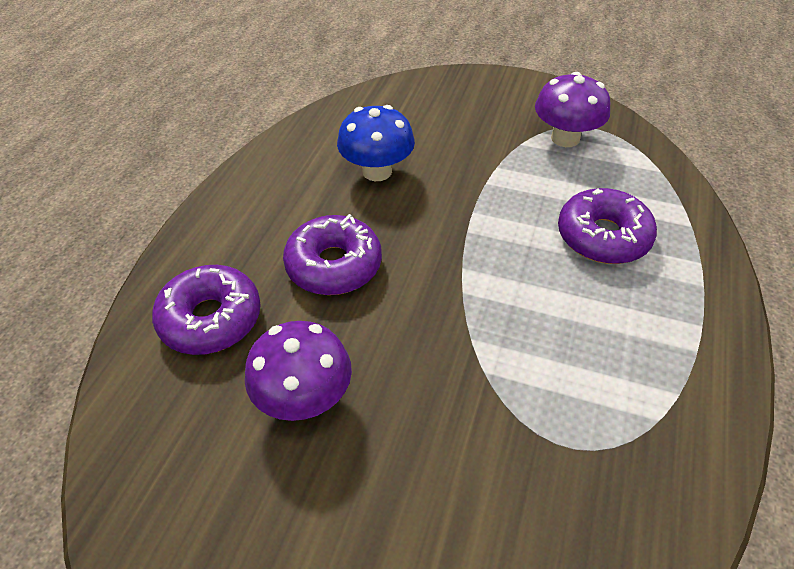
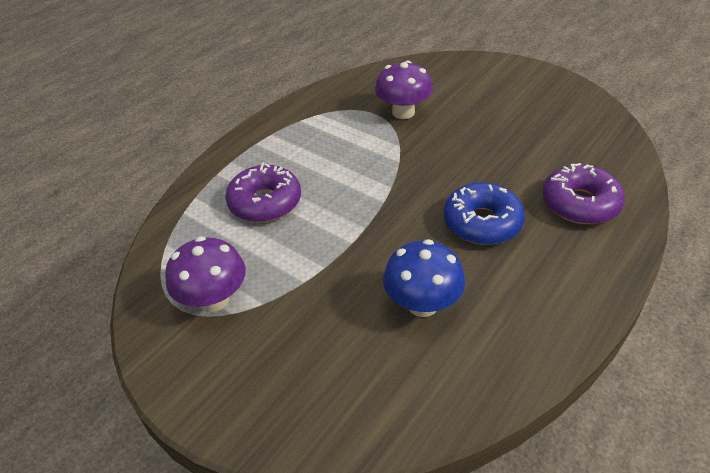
camera: 160 degrees left, 5 degrees down
purple mushroom [245,321,352,421] -> purple mushroom moved to [375,60,433,119]
purple donut [283,214,382,295] -> blue donut [444,182,525,245]

